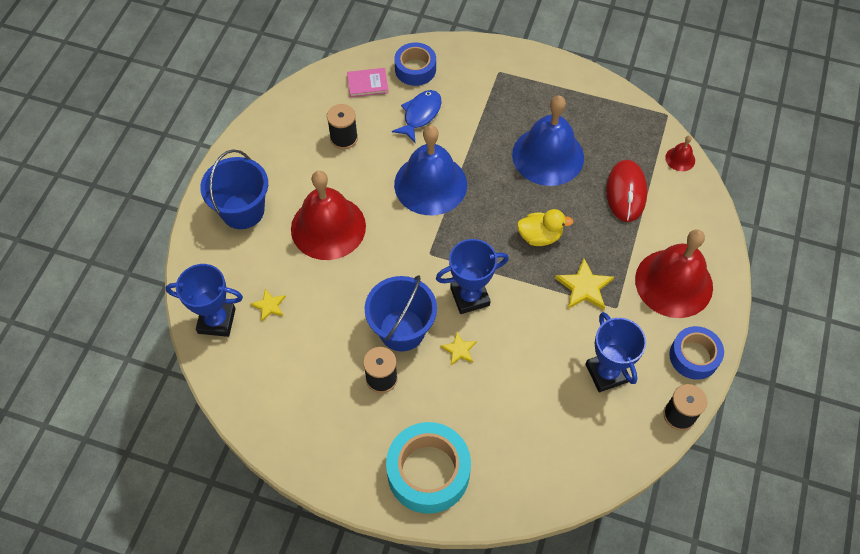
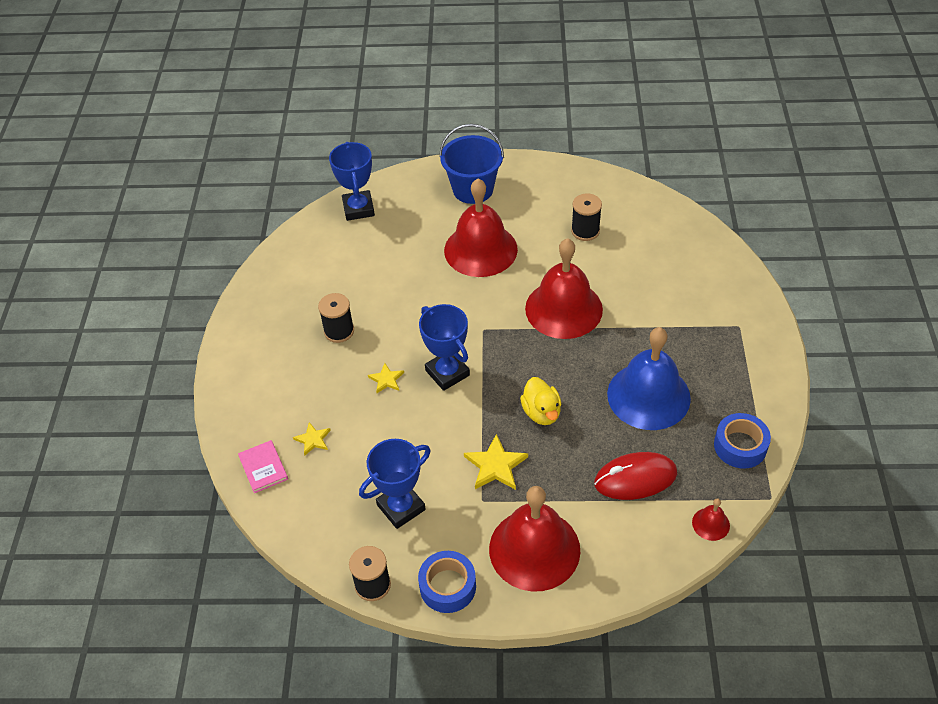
camera: 75 degrees right, 10 degrees down
yellow star [251,289,286,321] -> yellow star moved to [293,422,331,456]
pink book [347,68,389,97] -> pink book moved to [238,440,288,493]
blue bucket [365,275,437,351] -> none
turquoise tape [386,422,471,514] -> none
blue fish [392,90,441,142] -> none
blue tape [394,43,436,86] -> blue tape moved to [714,413,771,469]
blue bell [394,125,467,215] -> red bell [525,238,603,339]

